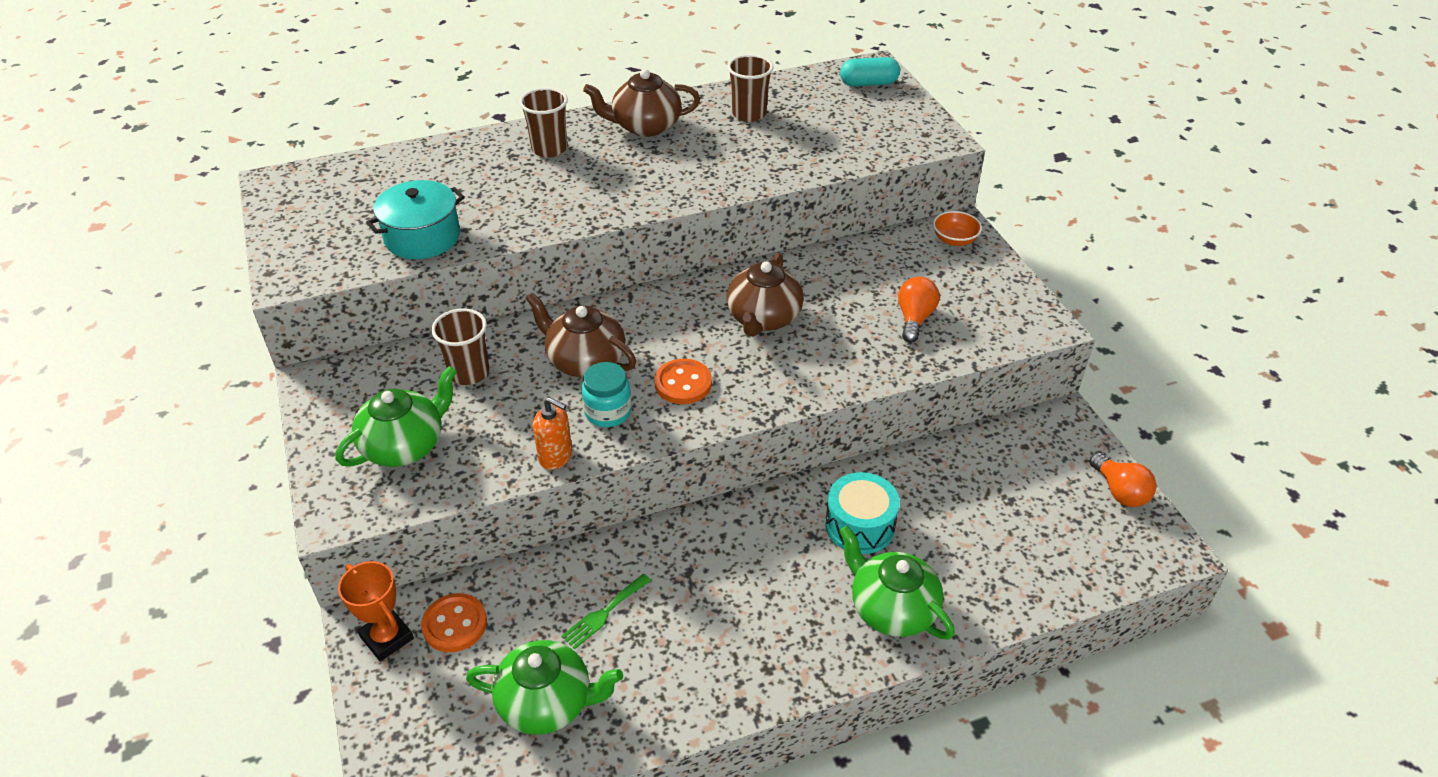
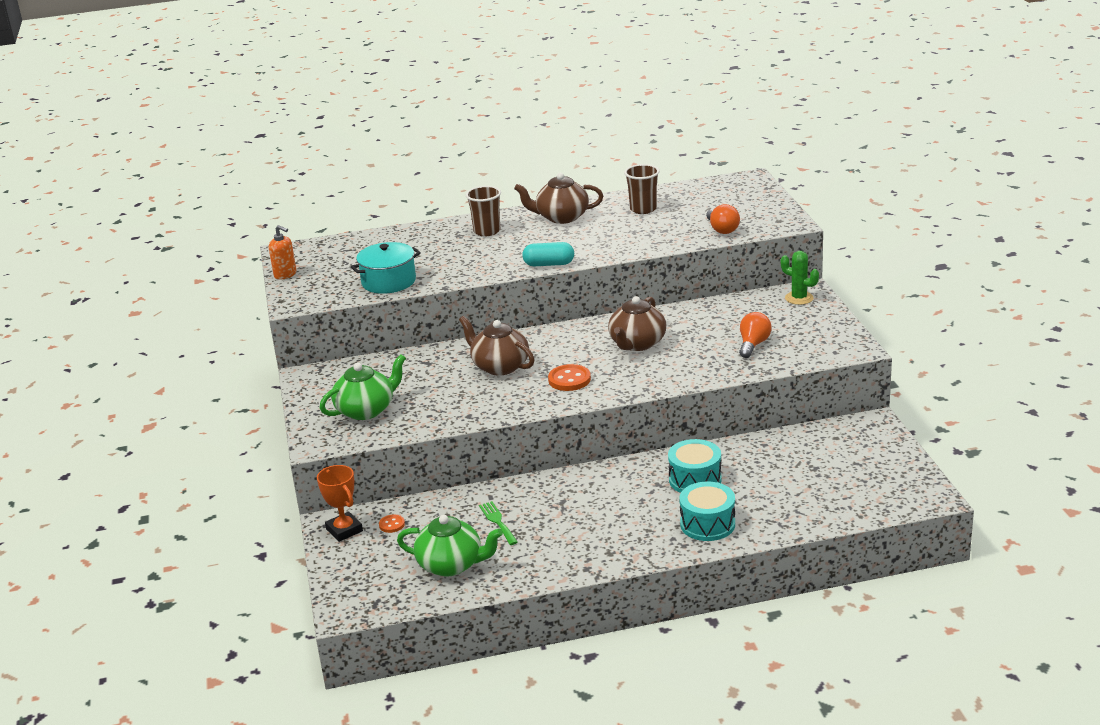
camera: 10 degrees right, 15 degrees down
orange button [421,593,487,652] -> orange button [379,515,405,533], size x0.57
brown cup [431,308,489,385] -> none
orange soap dispenser [532,397,572,470] -> orange soap dispenser moved to [269,225,296,280]
green fork [561,574,651,649] -> green fork turned 105 degrees clockwise [479,501,518,545]
turquoise jar [581,362,632,427] -> none
green teapot [839,526,955,640] -> turquoise drum [679,482,735,541]
turquoise capsule [840,57,900,87] -> turquoise capsule moved to [522,242,574,266]
orange bowl [933,211,982,246] -> green cactus [781,251,819,305]
orange light bulb [1089,453,1156,507] -> orange light bulb moved to [706,204,740,234]

